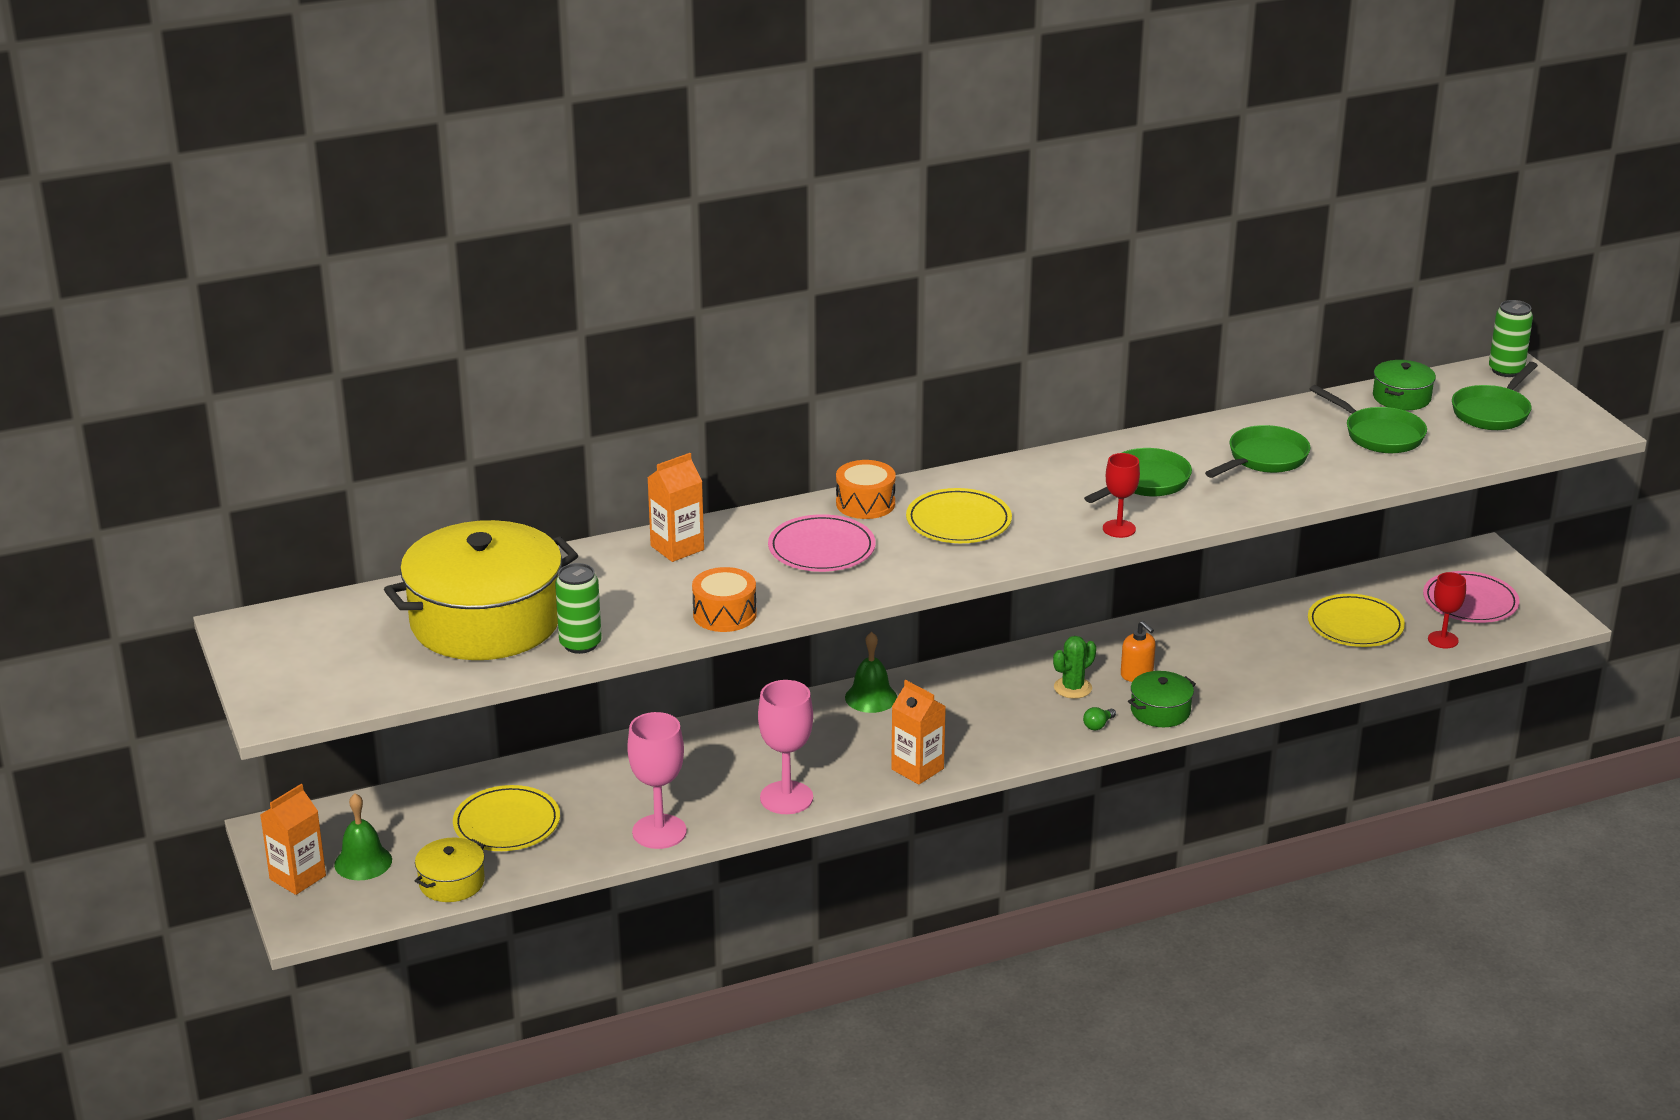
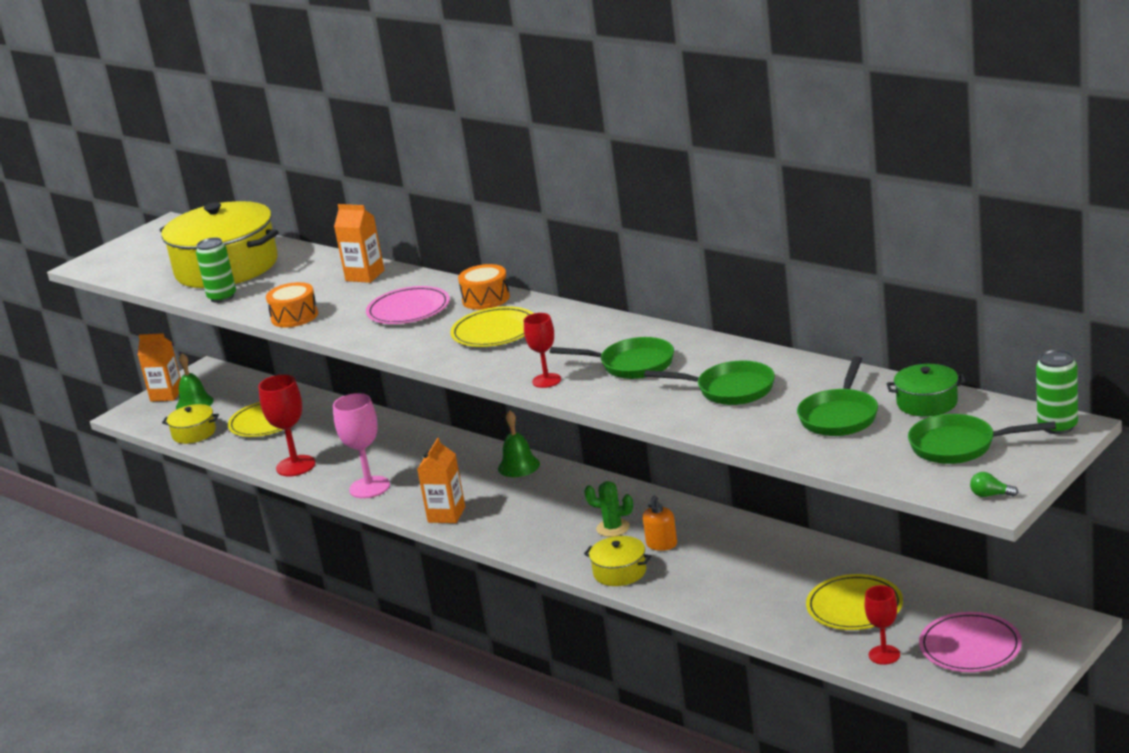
camera: 65 degrees right, 5 degrees down
pink goblet [627,712,687,849] -> red goblet [258,374,316,476]
green light bulb [1083,707,1116,731] -> green light bulb moved to [970,472,1019,497]
green pot [1128,671,1196,727] -> yellow pot [584,536,651,586]

